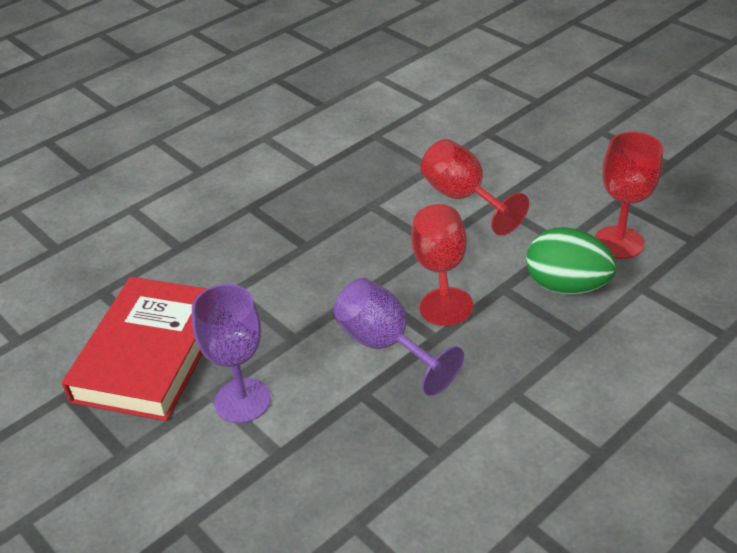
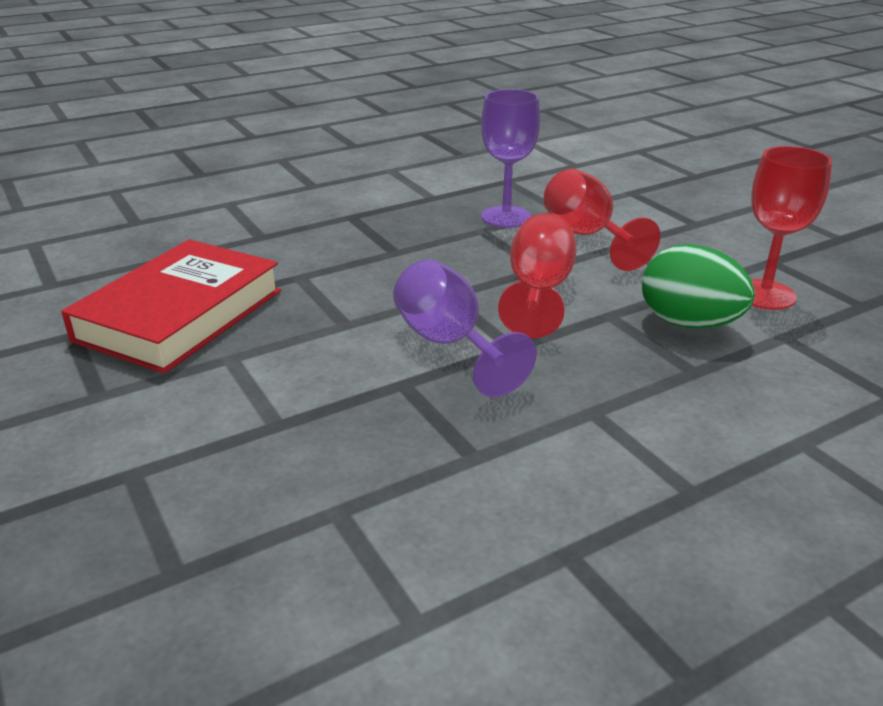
camera: 10 degrees right, 10 degrees down
purple goblet [192,284,271,423] -> purple goblet moved to [481,89,540,228]

